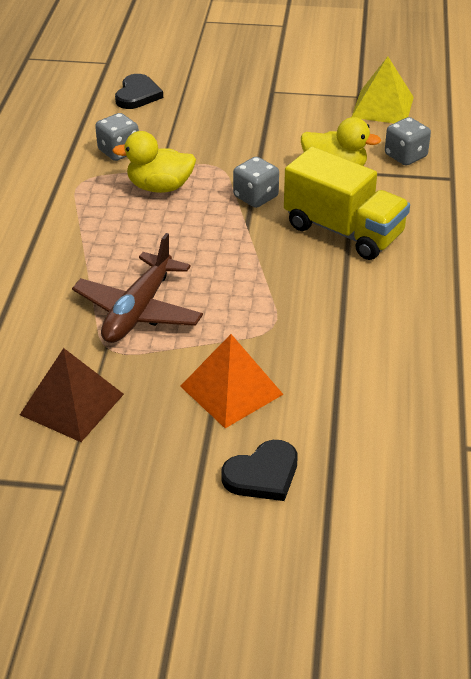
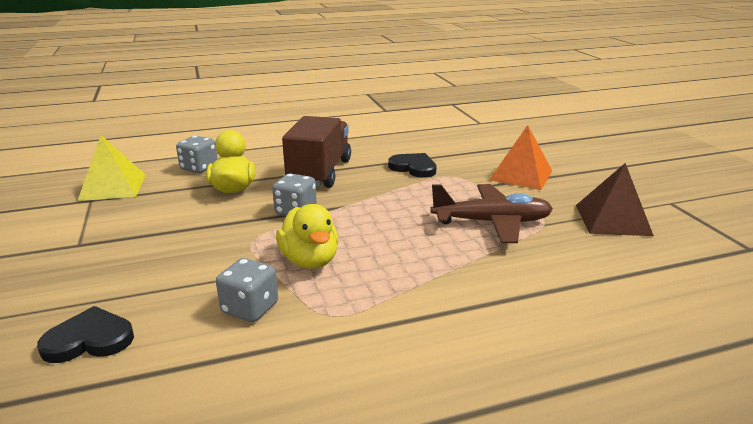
camera: 115 degrees left, 15 degrees down
black heart [221,440,297,501] -> black heart moved to [388,153,437,178]
yellow truck [284,147,410,260] -> brown truck [282,116,351,188]

